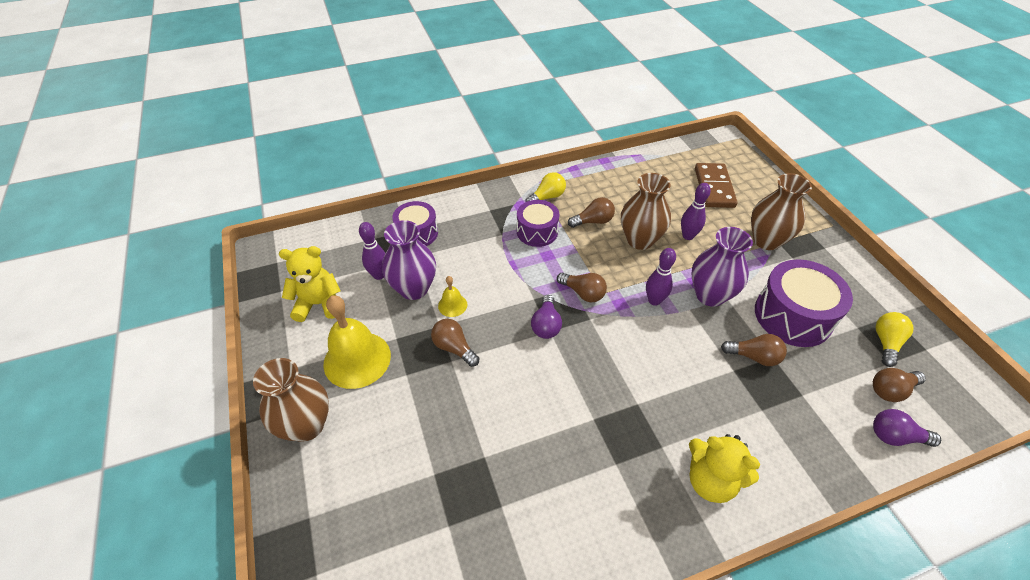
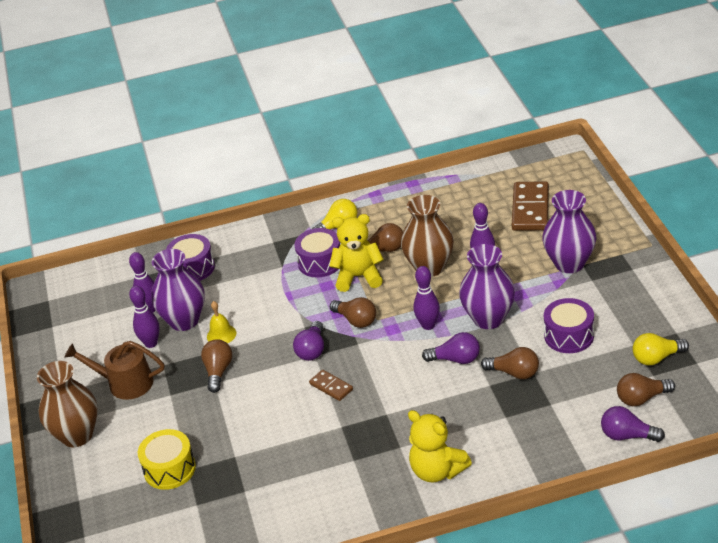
camera: 10 degrees right, 10 degrees down
yellow teddy bear [279,246,341,322] -> yellow teddy bear moved to [329,214,384,292]
yellow bell [324,295,391,389] -> brown watering can [64,341,164,400]
brown light bulb [431,319,479,367] -> brown light bulb turned 45 degrees clockwise [201,339,232,393]
brown vase [751,173,812,250] -> purple vase [542,190,596,273]
purple drum [755,259,853,347] -> purple drum [544,298,594,353], size x0.63
yellow light bulb [875,312,914,367] -> yellow light bulb turned 135 degrees counterclockwise [633,333,689,365]
none -> purple bowling pin [129,286,160,348]
none -> yellow drum [138,429,196,490]
none -> brown domino [309,370,353,401]
none -> purple light bulb [422,332,480,364]

